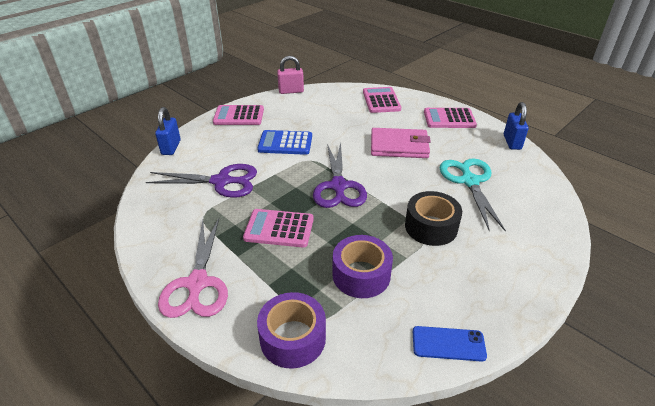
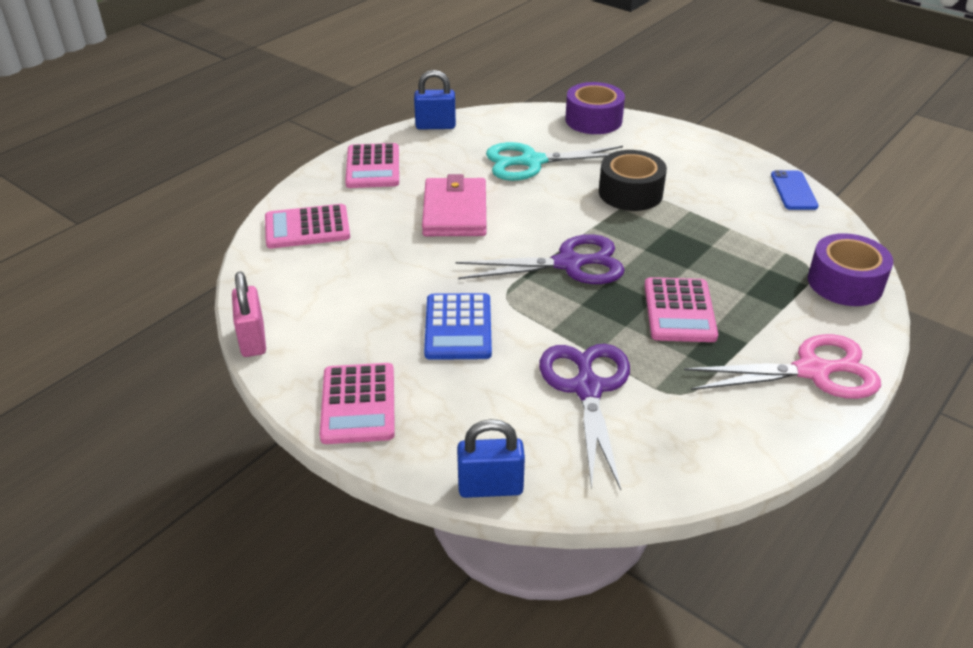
camera: 95 degrees left, 0 degrees up
purple tape [332,235,393,298] -> purple tape moved to [565,82,625,134]

